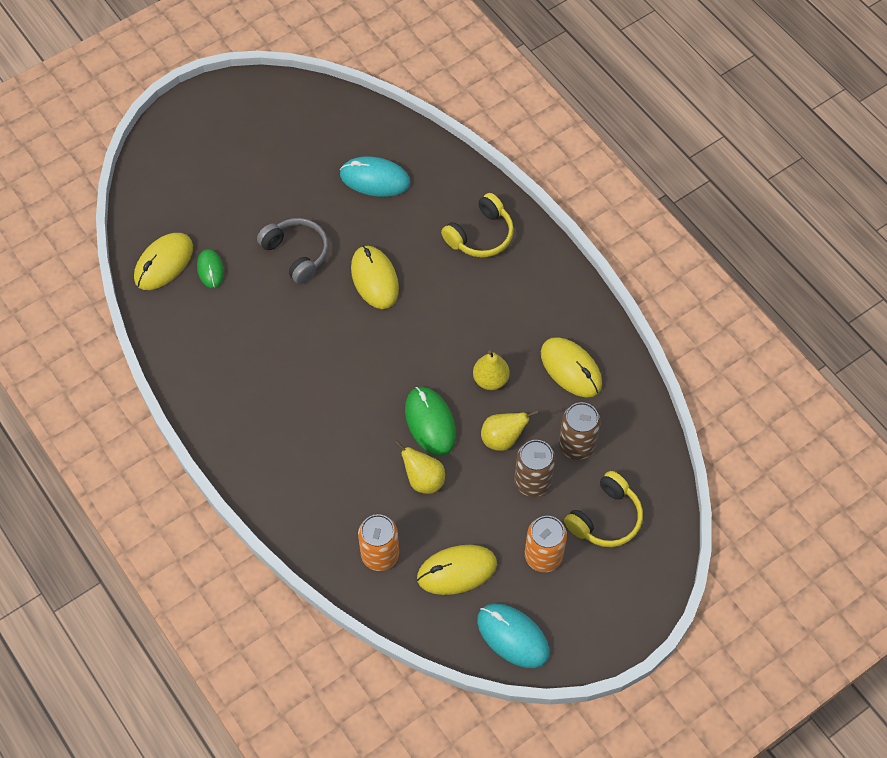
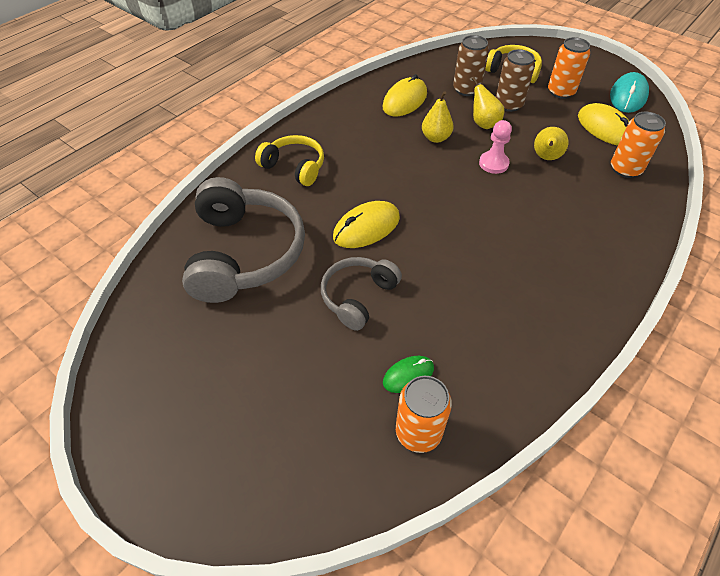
camera: 105 degrees left, 10 degrees down
yellow mouse [134,233,193,290] -> orange can [396,376,452,453]
turquoise mouse [340,157,410,197] -> grey headphones [182,177,305,303]
green mouse [405,387,456,456] -> pink pawn [479,120,512,174]

